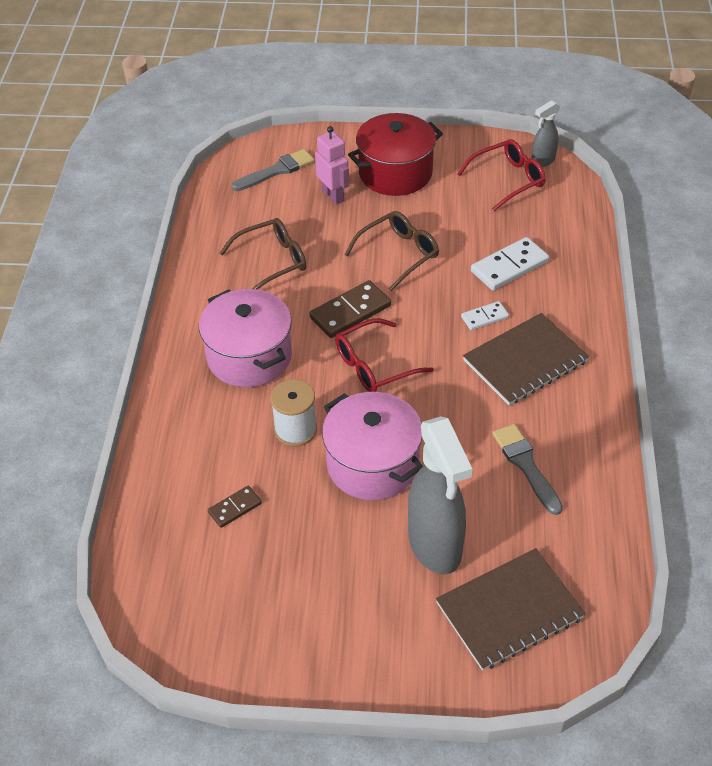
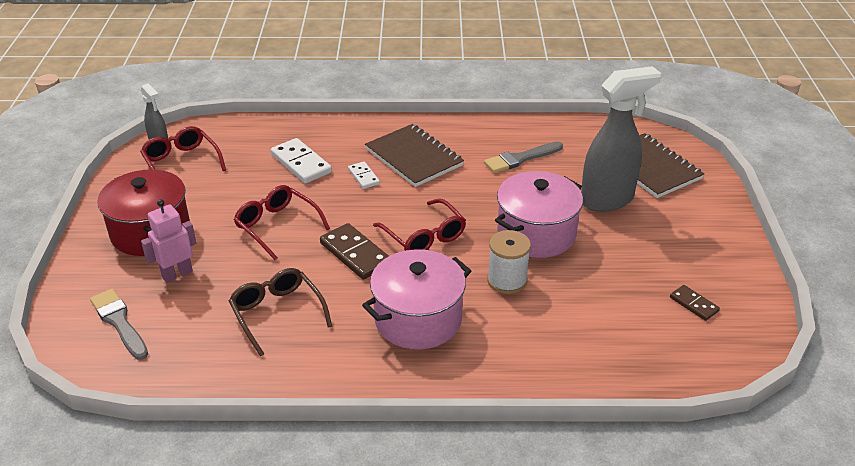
camera: 95 degrees left, 10 degrees down
brown domino [208,485,262,528] -> brown domino moved to [670,285,720,321]
brown glasses [345,211,439,291] -> red glasses [234,185,330,260]

